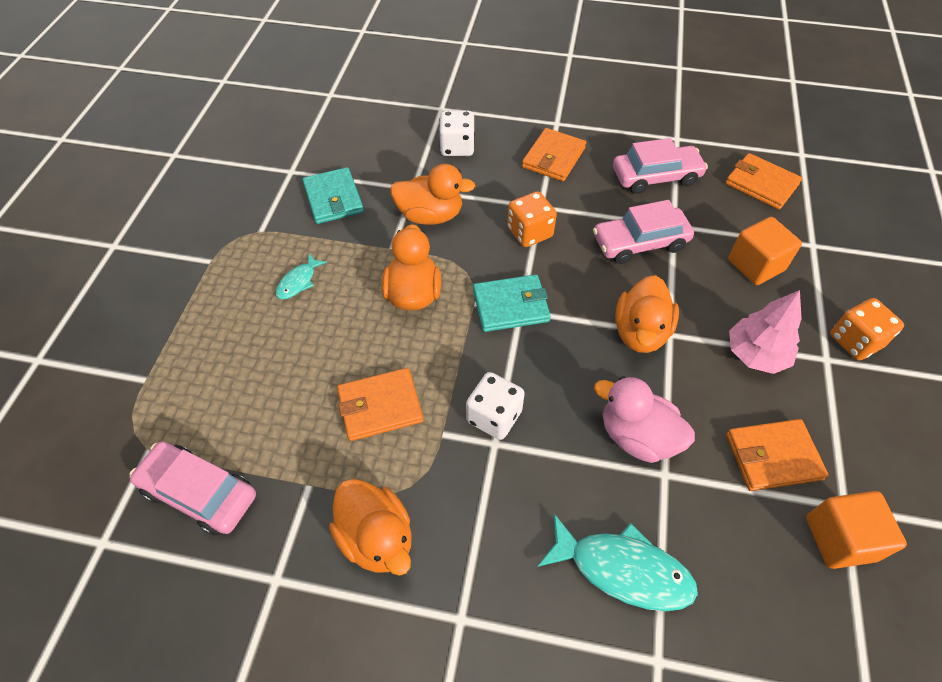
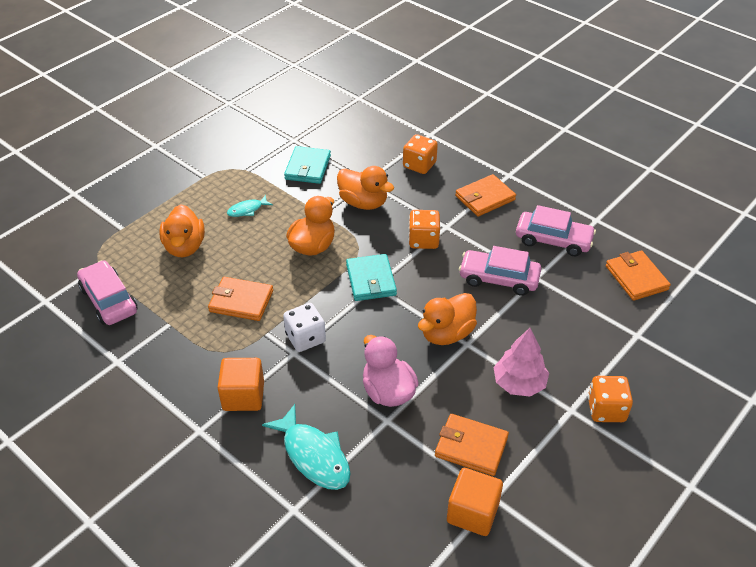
camera: 30 degrees right, 10 degrees down
orange duck [329,479,412,576] -> orange duck moved to [159,204,205,257]
white dice [439,111,475,156] -> orange dice [403,134,438,174]
turquoise wallet [473,274,551,332] -> turquoise wallet turned 60 degrees clockwise [346,254,397,301]
orange cube [728,217,802,285] -> orange cube moved to [217,358,264,411]

